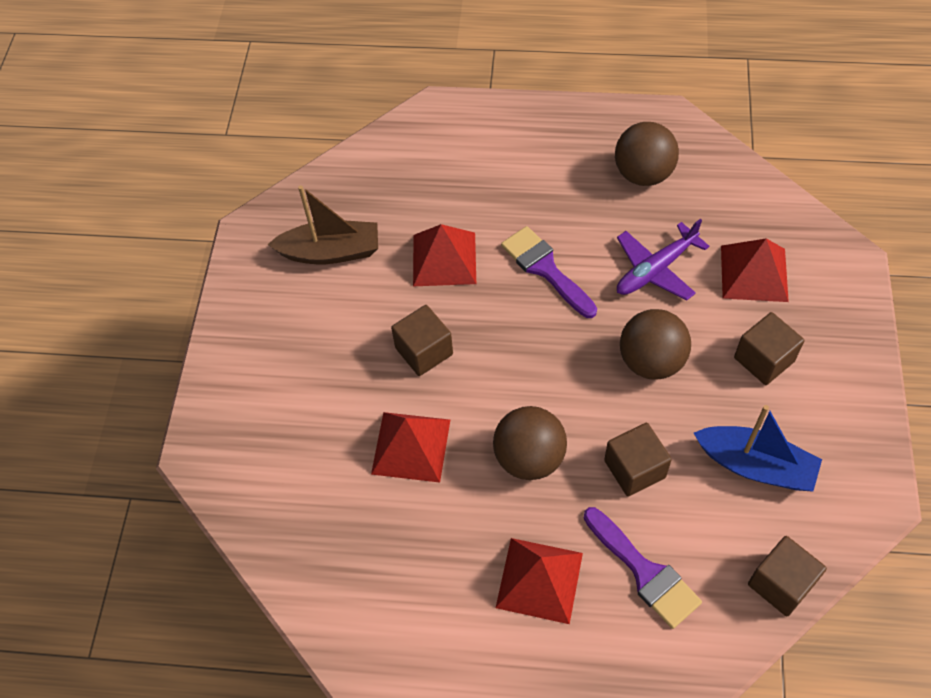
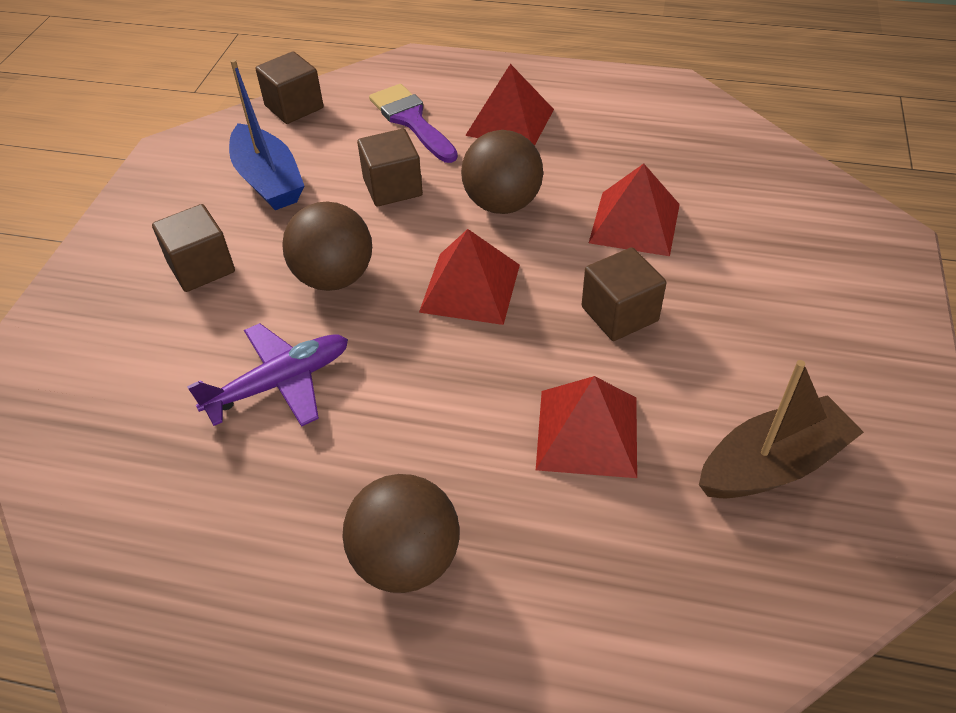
camera: 175 degrees left, 10 degrees down
brown boat [268,185,378,264] -> brown boat turned 150 degrees clockwise [699,360,864,499]
purple brush [501,226,597,318] -> none
brown ball [615,122,679,186] -> brown ball moved to [342,474,460,593]
blue boat [694,405,822,492] -> blue boat turned 150 degrees counterclockwise [229,59,304,210]
red pyramid [721,238,789,302] -> red pyramid moved to [419,229,520,325]

